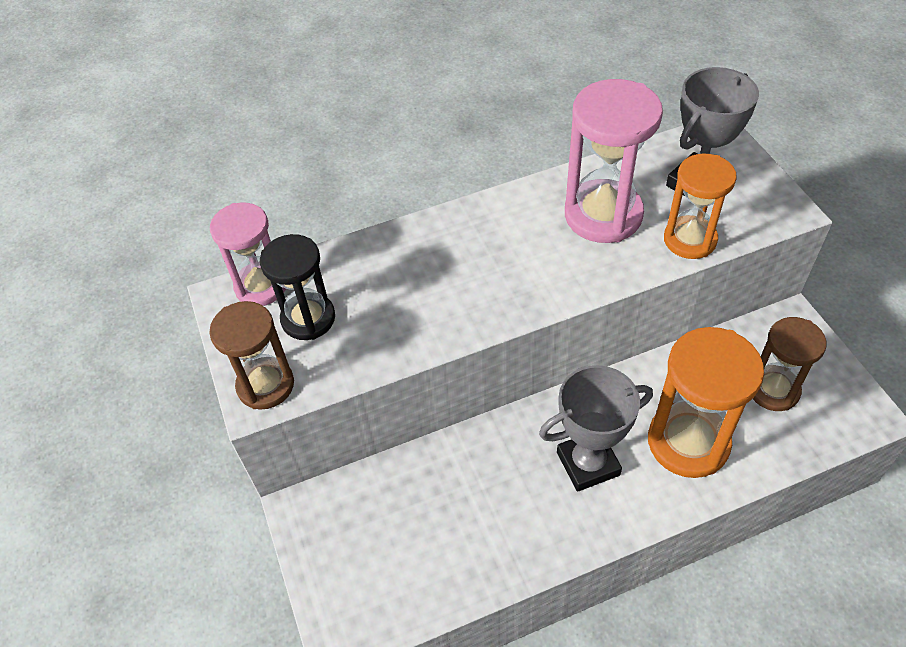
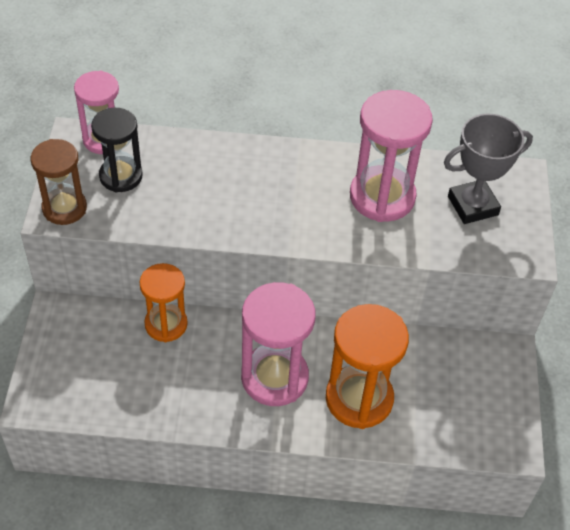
camera: 20 degrees right, 0 degrees up
grey trophy [539,365,653,492] -> pink hourglass [241,282,316,406]
orange hourglass [664,153,737,259] -> orange hourglass moved to [140,263,188,342]
brown hourglass [753,317,827,411] -> none

